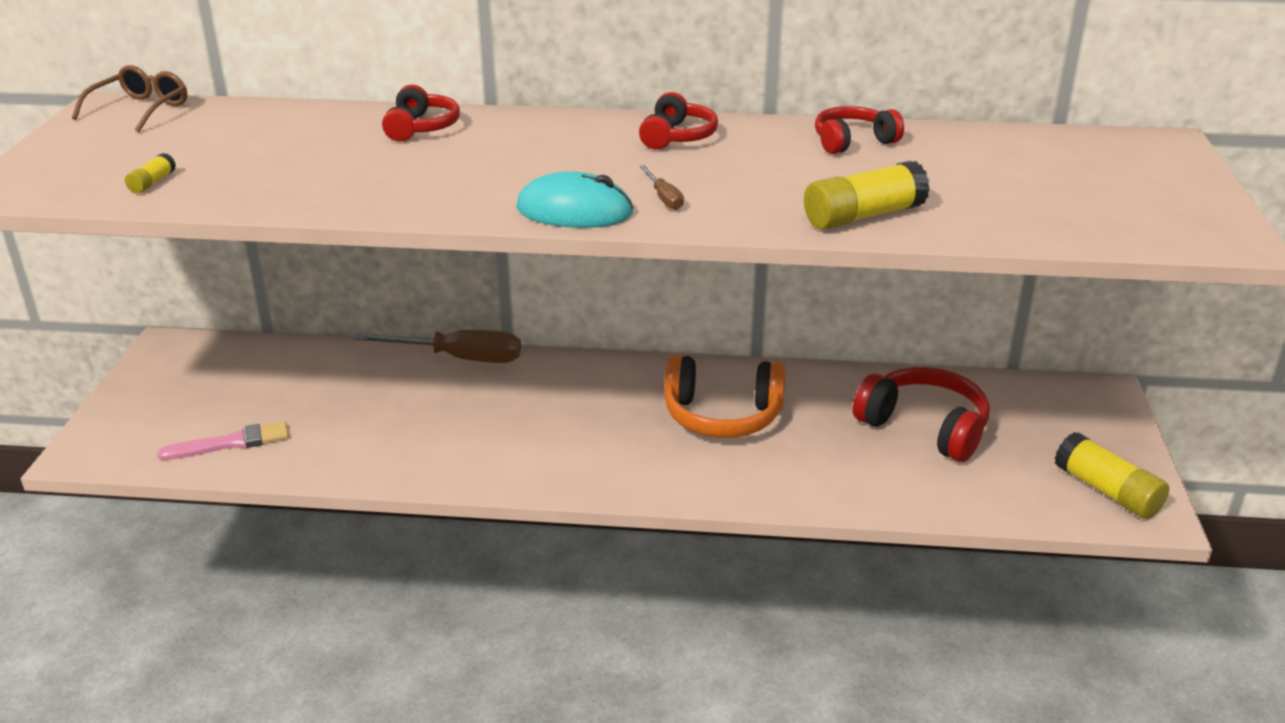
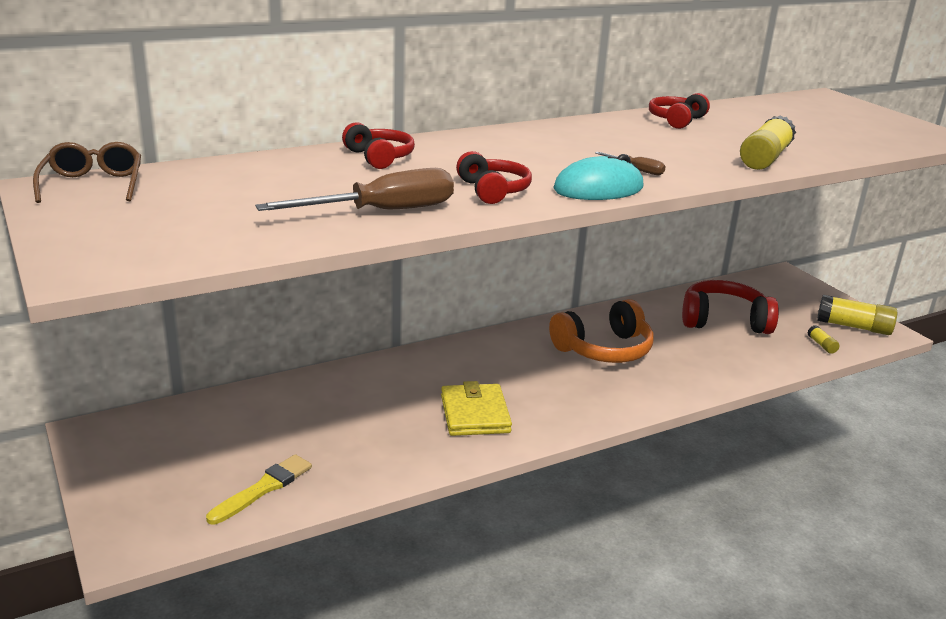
camera: 35 degrees left, 5 degrees down
yellow glue stick [125,153,176,193] -> yellow glue stick moved to [807,325,840,354]
pink brush [157,421,289,460] -> yellow brush [206,454,312,524]
brown screwdriver [354,330,521,363] -> brown screwdriver moved to [255,168,454,211]
red headphones [639,92,718,149] -> red headphones moved to [456,151,532,204]
none -> yellow wallet [441,381,512,436]

